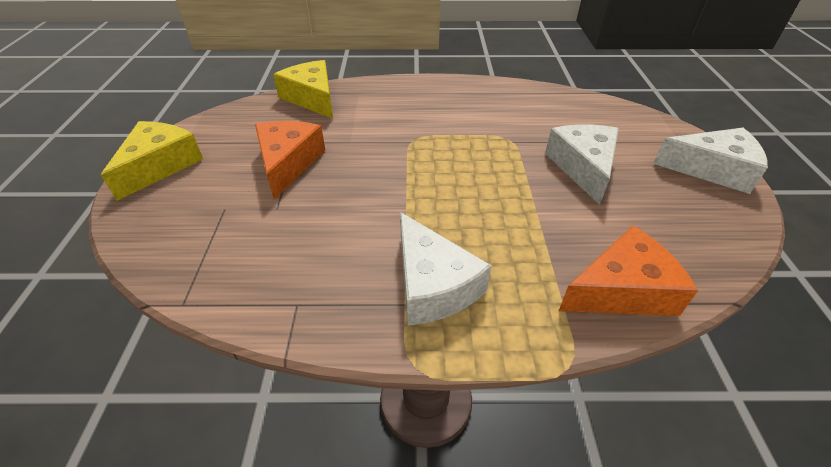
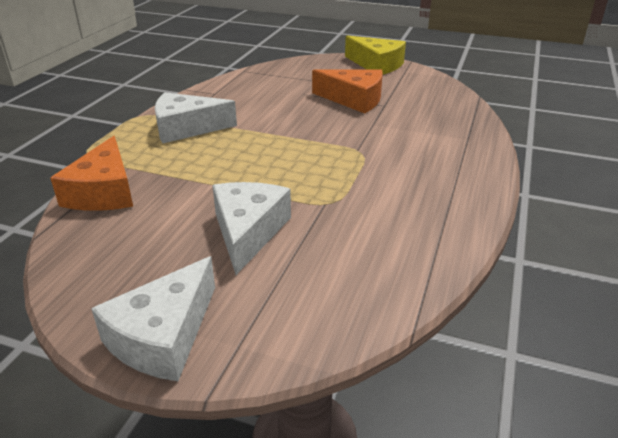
camera: 110 degrees right, 10 degrees down
yellow cheese [273,60,333,119] -> none
white cheese [545,124,619,205] -> white cheese turned 105 degrees counterclockwise [212,182,291,275]

